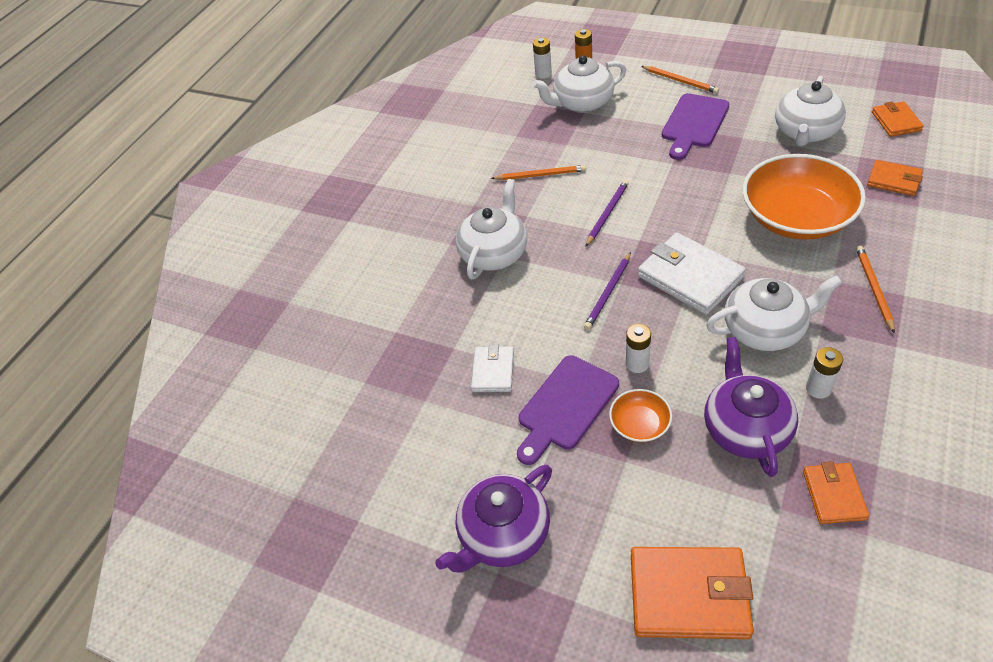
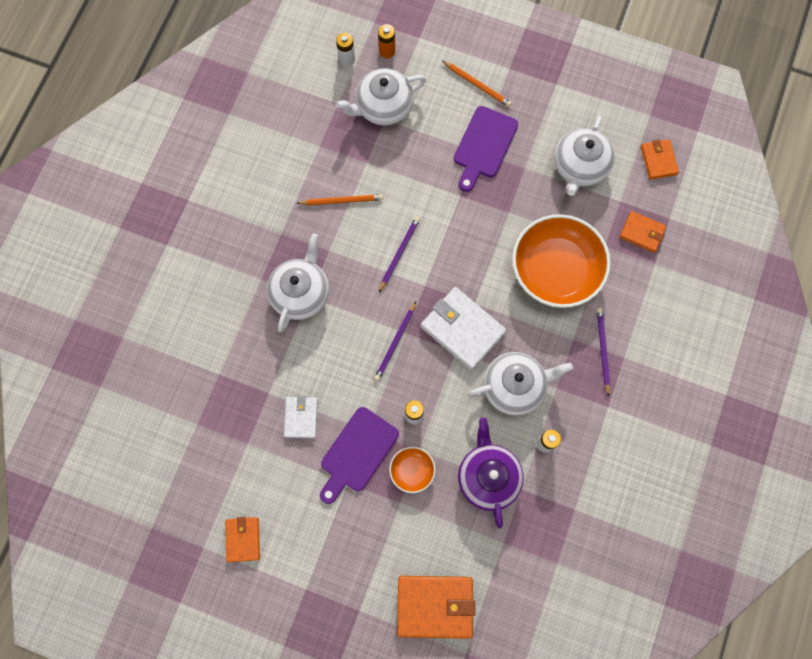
camera: 10 degrees left, 25 degrees up
purple teapot [435,465,552,573] -> none
orange wallet [803,461,869,524] -> orange wallet moved to [225,517,260,562]
orange pencil [856,246,895,334] -> purple pencil [597,308,611,397]

